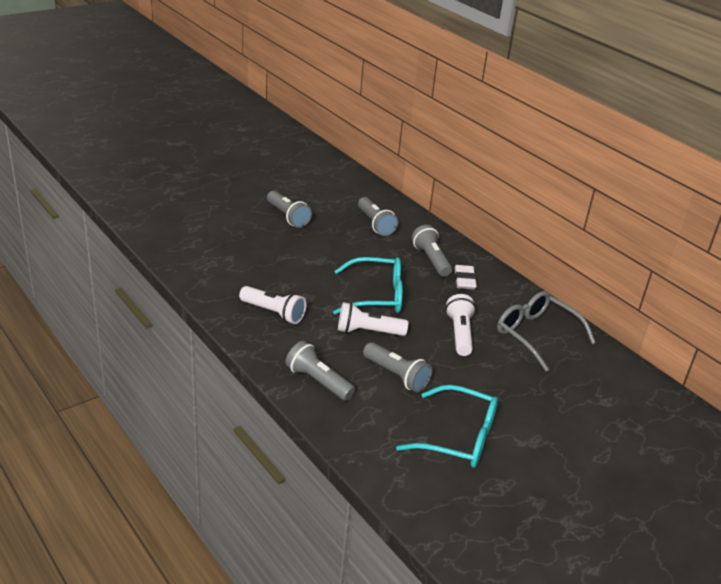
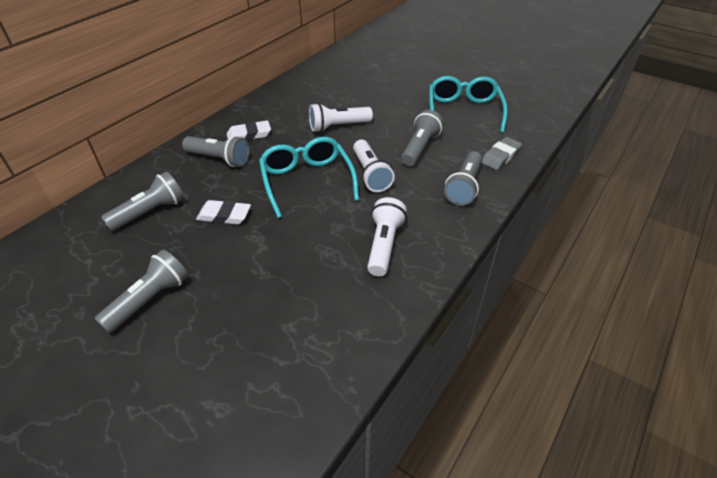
camera: 105 degrees left, 10 degrees up
grey flashlight [412,225,452,277] -> grey flashlight turned 120 degrees counterclockwise [182,136,250,167]
grey glasses [497,291,596,372] -> none
none -> white eraser [196,200,251,224]
none -> grey eraser [482,137,522,170]

